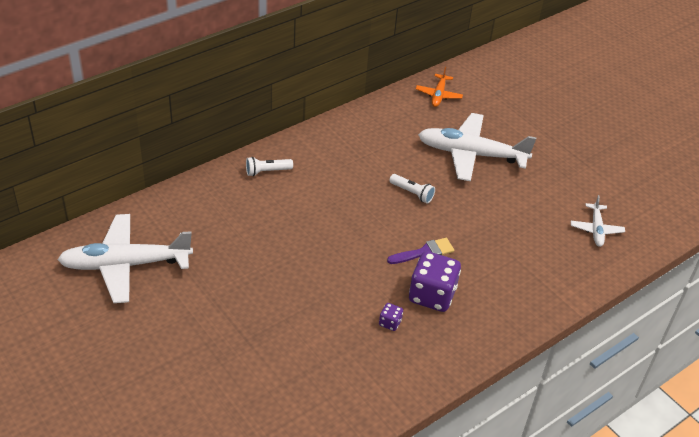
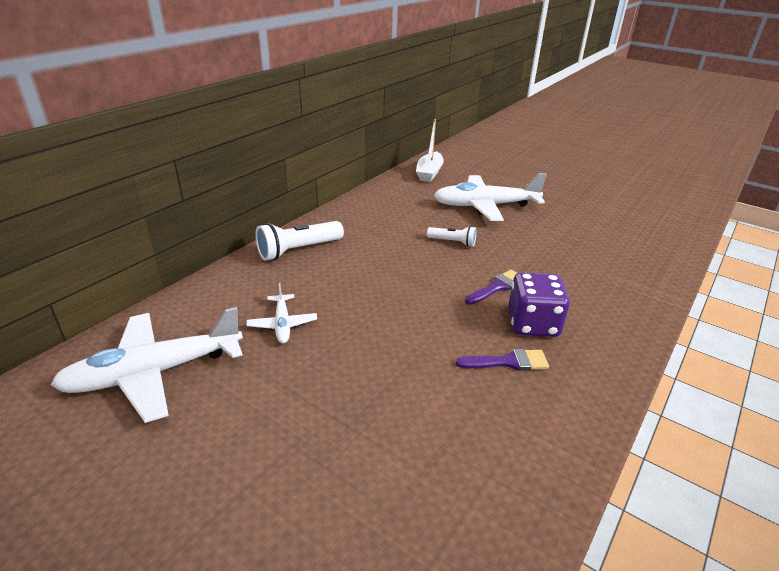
camera: 15 degrees left, 10 degrees down
white flashlight [246,157,293,176] -> white flashlight [255,221,344,261], size x1.71
purple dice [379,303,403,331] -> purple brush [456,349,549,371]
orange plane [416,67,463,107] -> white boat [416,119,444,182]
white plane [571,195,625,247] -> white plane moved to [246,283,317,344]

